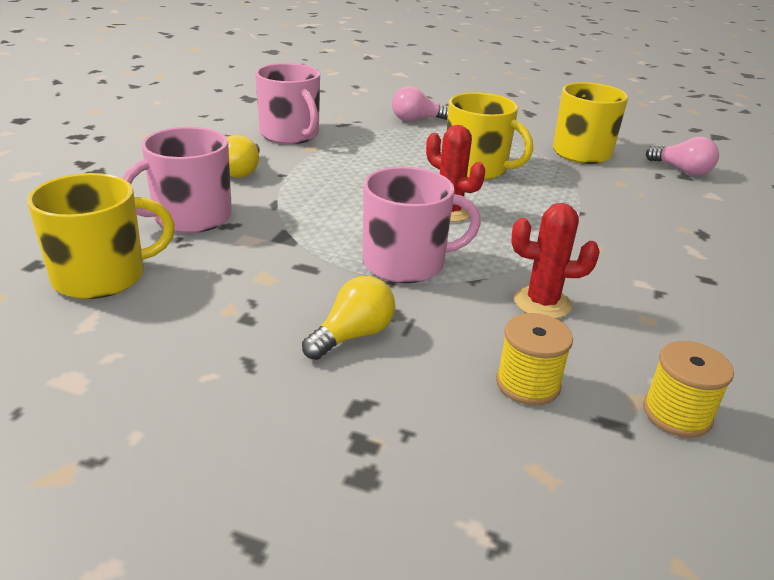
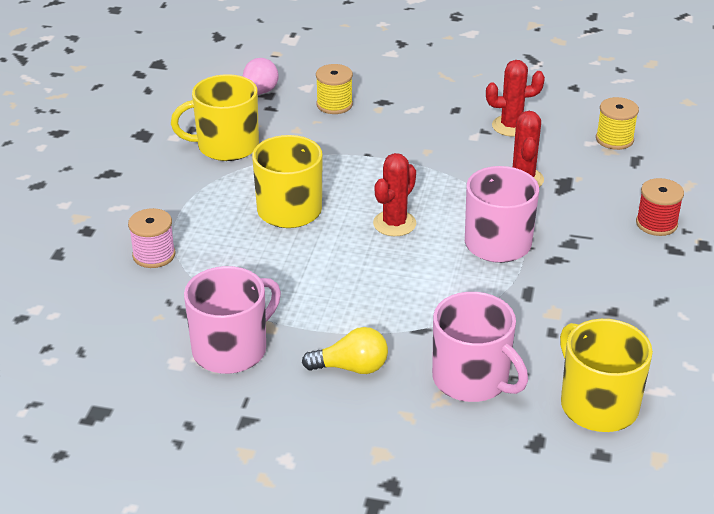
camera: 95 degrees left, 5 degrees up
yellow light bulb [302,276,395,360] -> none
pink light bulb [392,86,448,121] -> pink spool [128,208,176,268]
yellow spool [496,313,573,405] -> yellow spool moved to [316,64,353,114]
none -> red cactus [486,60,545,137]
none -> red spool [636,178,684,236]

